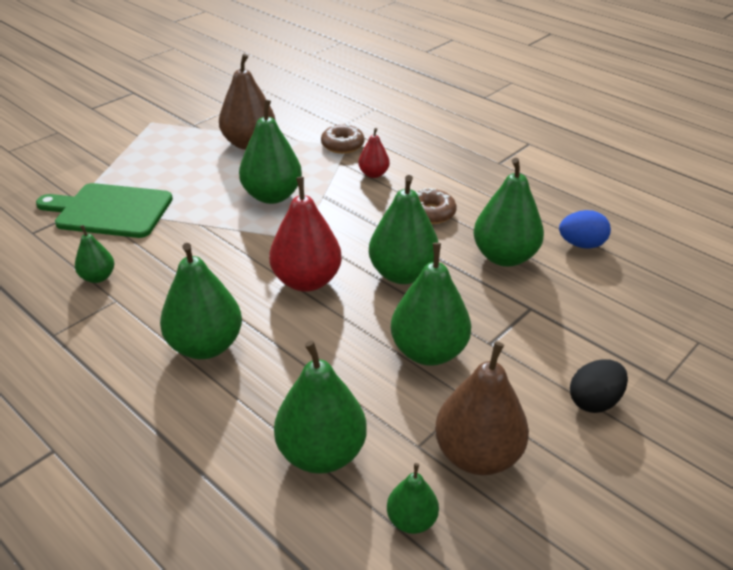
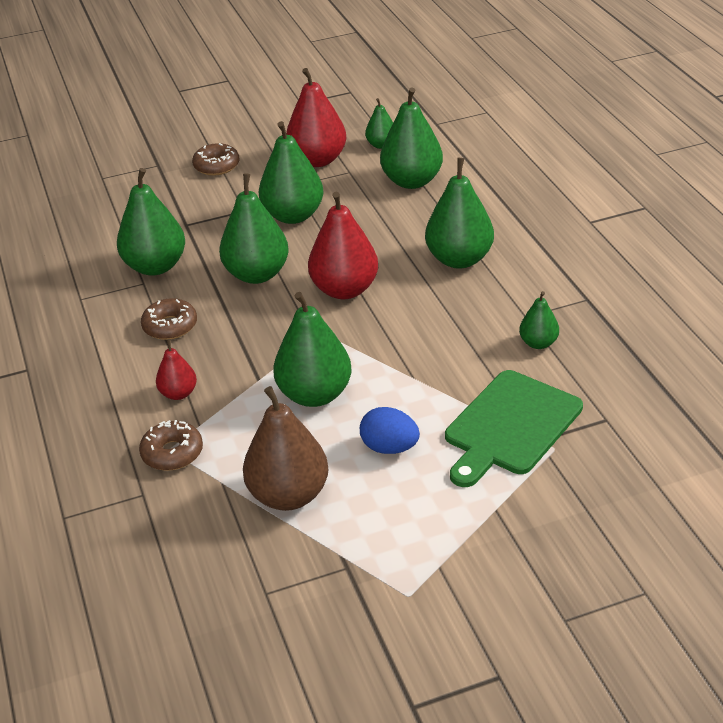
camera: 150 degrees left, 0 degrees up
green cutting board [36,183,173,238] -> green cutting board turned 90 degrees clockwise [445,370,583,487]
brown pear [435,342,529,475] -> red pear [286,68,347,167]
blue egg [559,210,611,249] -> blue egg moved to [360,407,420,454]
black egg [570,360,628,413] -> brown donut [192,143,239,176]

